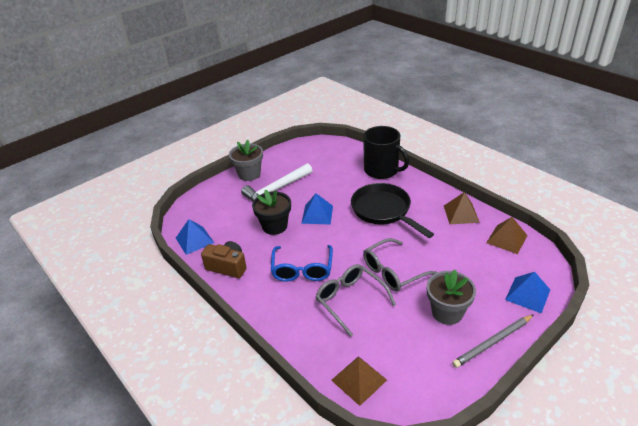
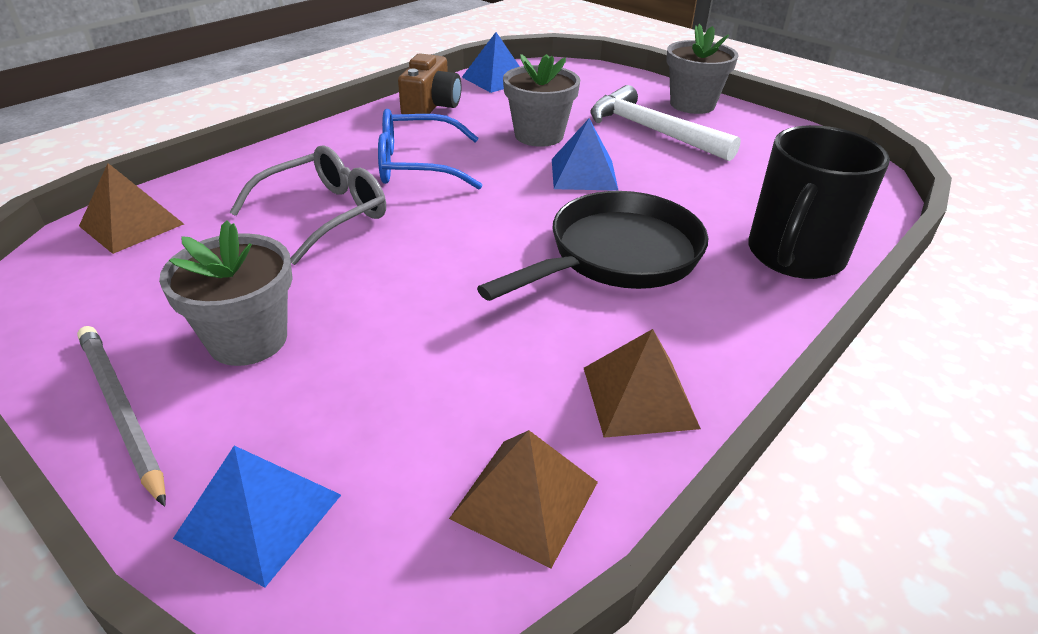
camera: 80 degrees right, 0 degrees up
black flower pot [252,190,291,235] -> grey flower pot [503,54,580,147]
grey glasses [363,238,437,292] -> none

